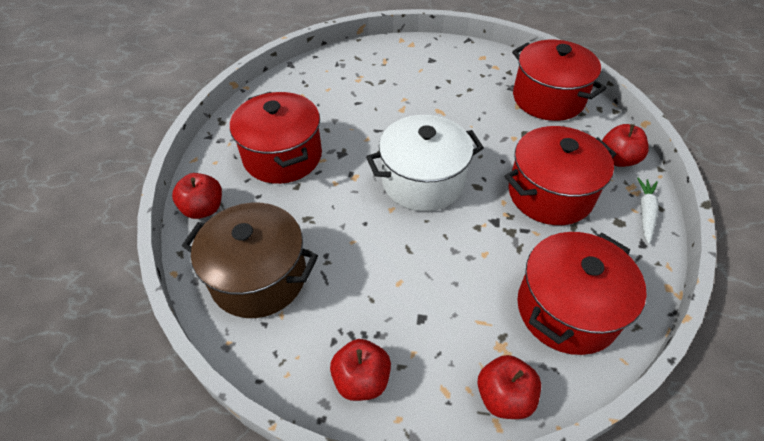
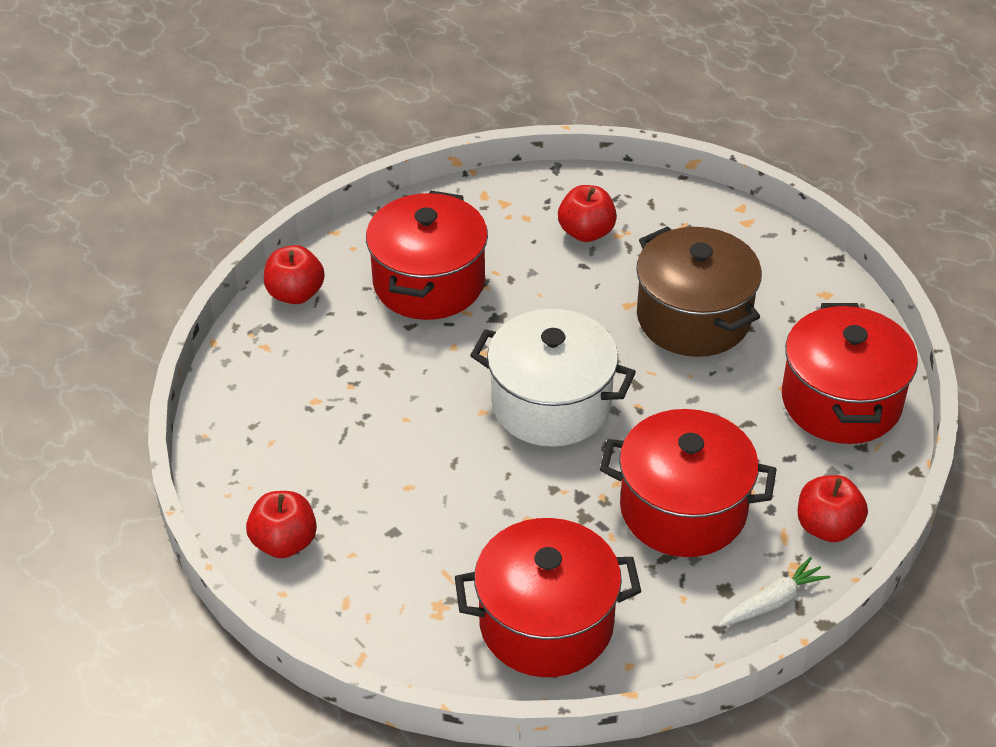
camera: 40 degrees right, 5 degrees down
brown pot [182,203,318,318] -> brown pot moved to [636,226,762,357]
red apple [477,355,541,419] -> red apple moved to [558,185,617,242]

